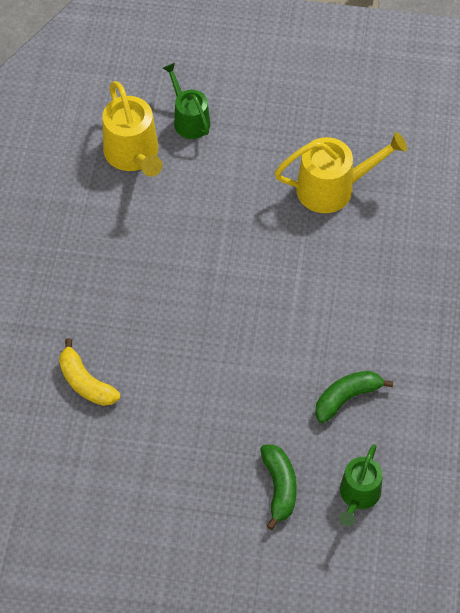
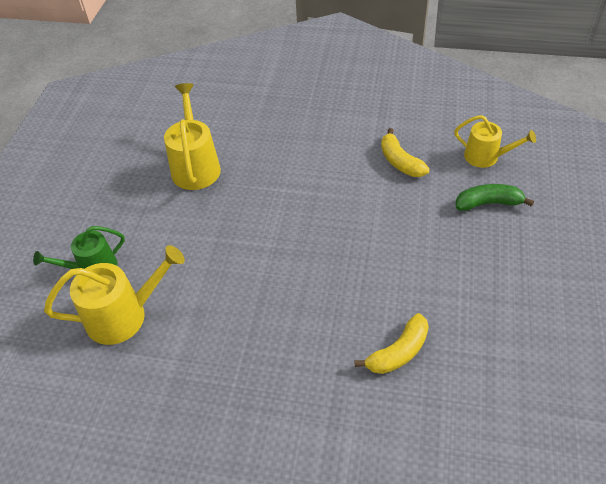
camera: 85 degrees left, 10 degrees down
green banana [315,371,393,423] -> yellow banana [381,128,430,177]
green watering can [339,444,383,526] -> yellow watering can [454,115,536,168]

